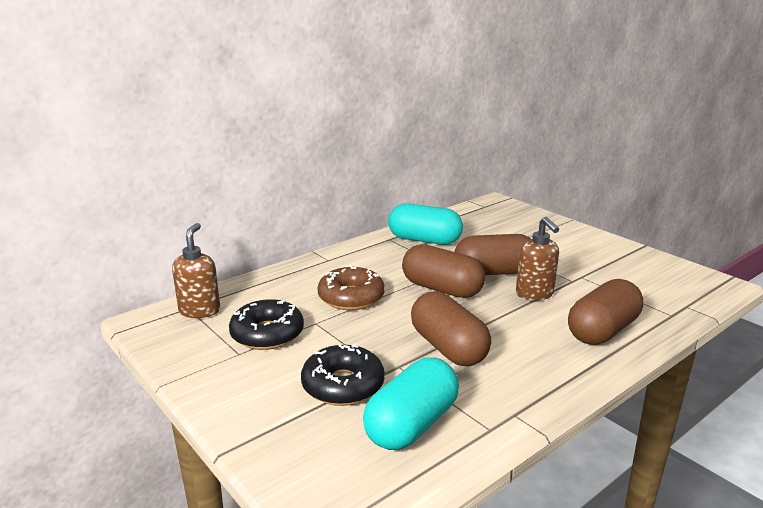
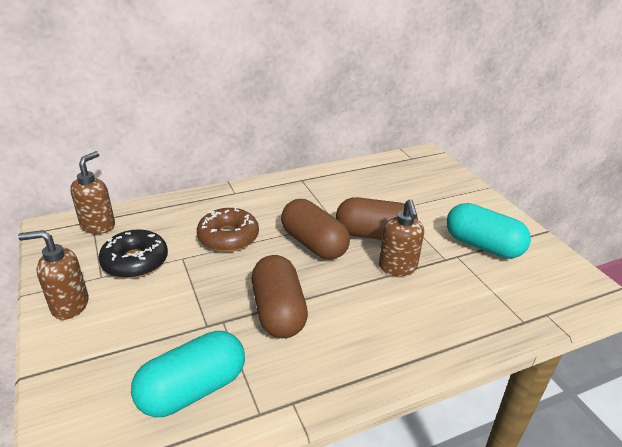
camera: 15 degrees right, 10 degrees up
black donut [301,344,385,406] -> none
turquoise capsule [388,203,463,245] -> turquoise capsule moved to [447,203,531,259]
brown capsule [568,279,643,345] -> none
none -> brown soap dispenser [18,230,89,320]

